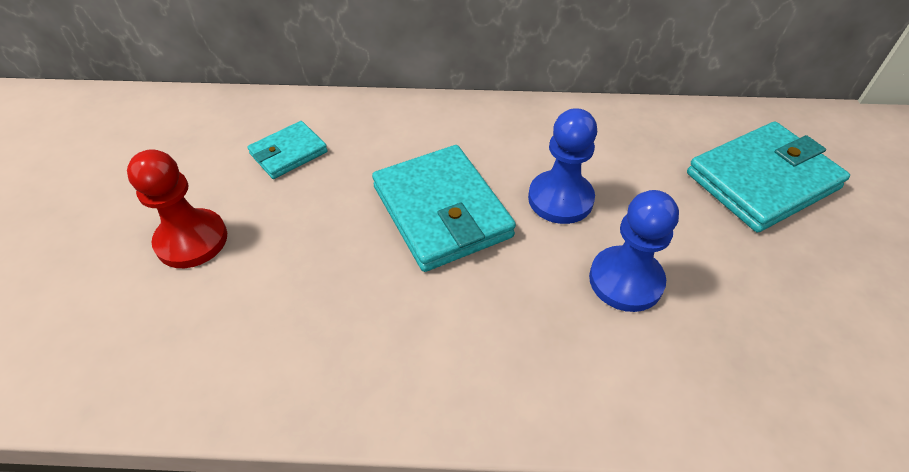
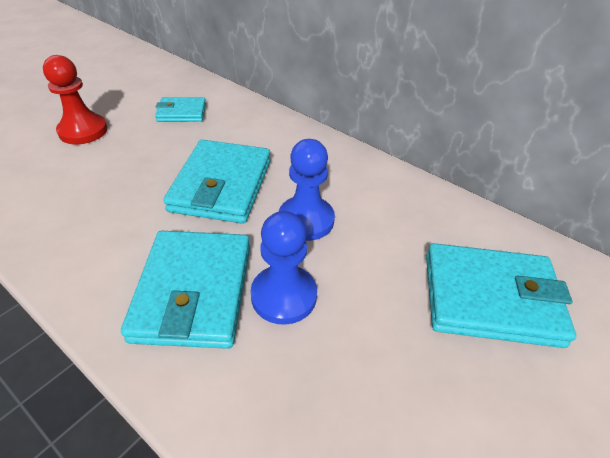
camera: 35 degrees right, 5 degrees down
none -> turquoise wallet [121,231,250,349]

